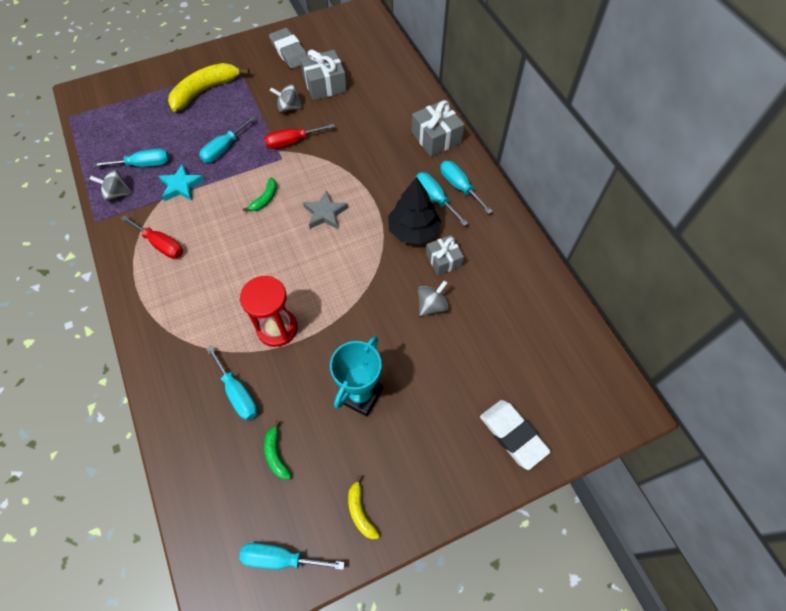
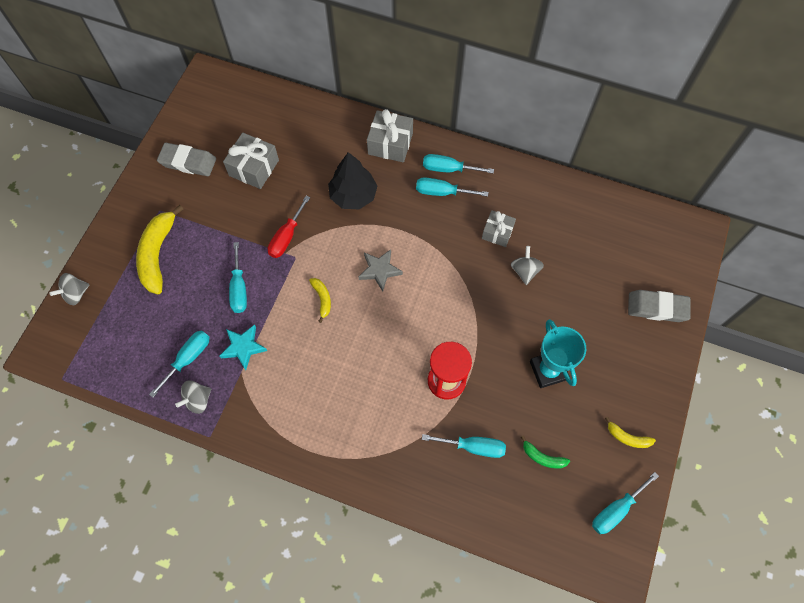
camera: 45 degrees left, 5 degrees up
red screwdriver [121,215,183,259] -> none
green banana [243,178,277,211] -> yellow banana [309,278,331,323]
grey spinning top [270,84,303,112] -> grey spinning top moved to [49,273,90,305]
black tree [388,177,441,244] -> black tree moved to [328,152,377,210]
white eraser [480,400,551,470] -> grey eraser [628,290,690,322]

